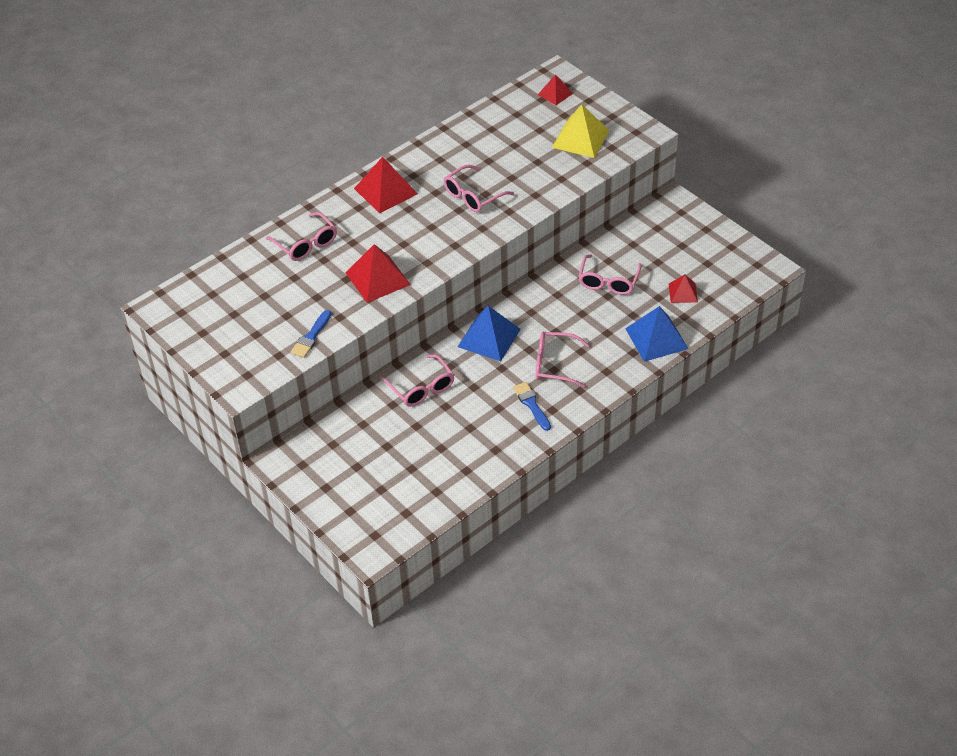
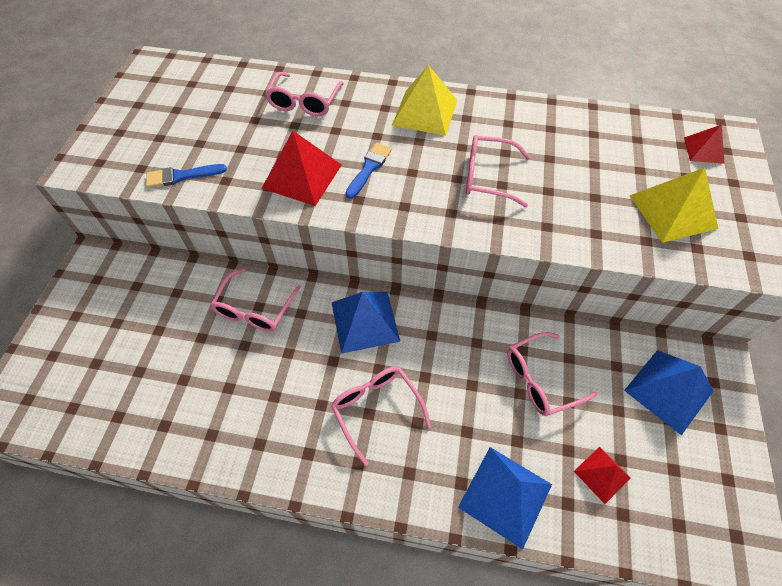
camera: 50 degrees right, 10 degrees up
red pyramid [354,157,418,214] -> yellow pyramid [392,65,457,136]
blue brush [513,382,551,431] -> blue brush moved to [345,143,392,199]
none -> blue pyramid [624,350,713,435]

